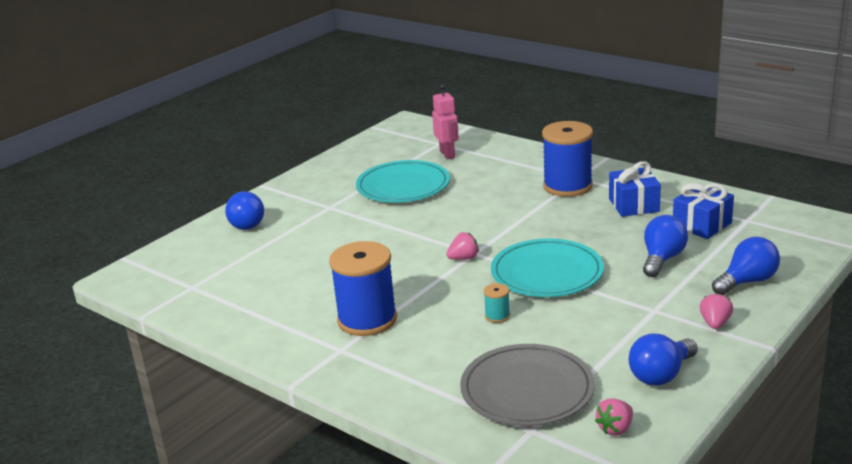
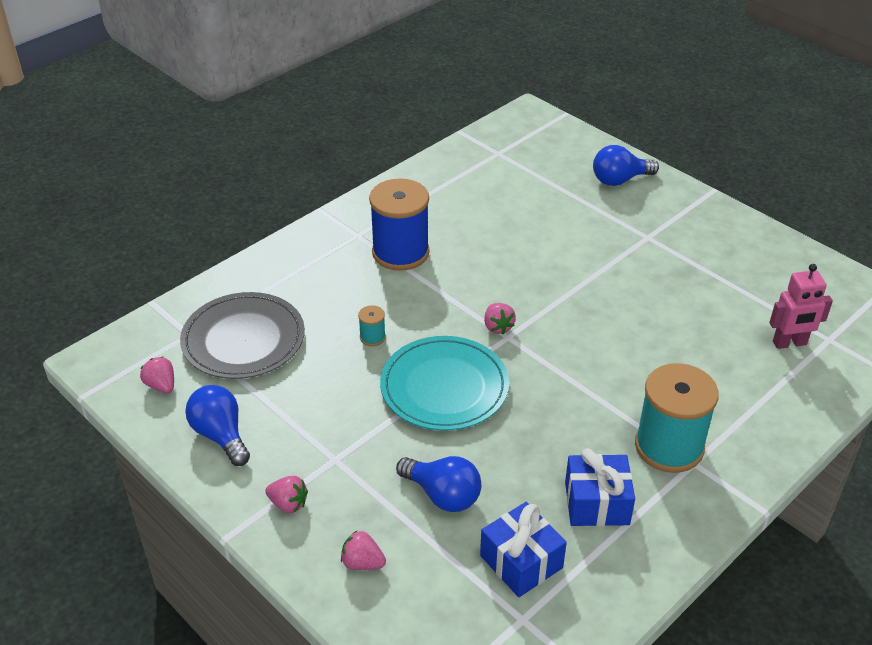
camera: 95 degrees right, 15 degrees up
turquoise plate [356,160,450,203] -> none
blue spool [542,121,593,197] -> turquoise spool [635,363,719,473]
blue light bulb [712,237,780,295] -> pink strawberry [341,531,386,570]

